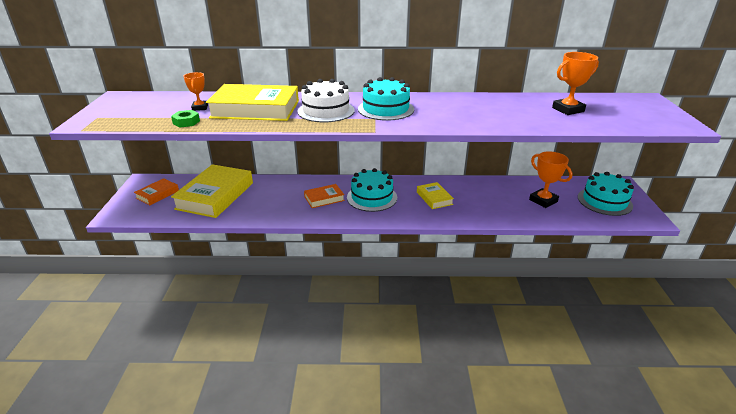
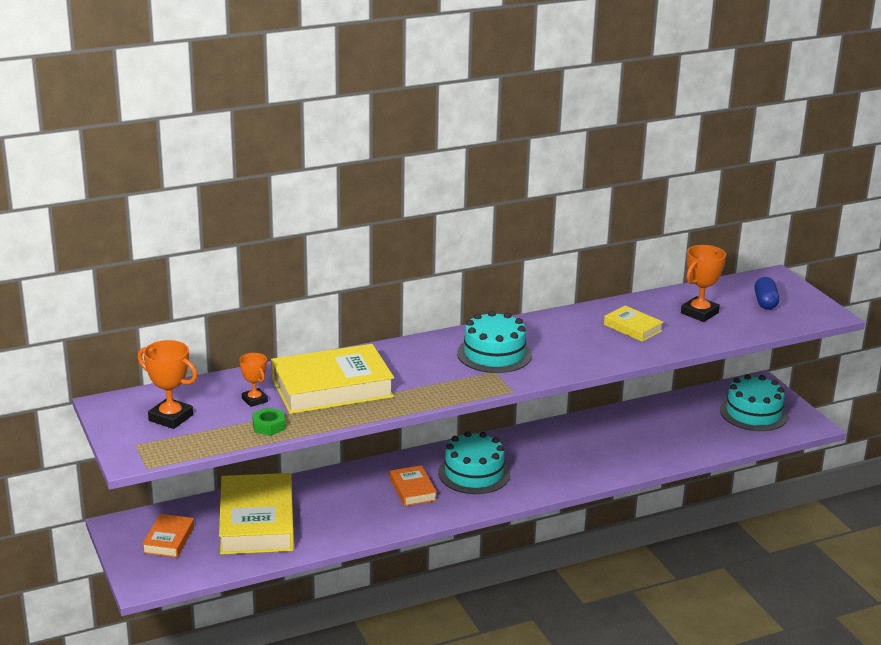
camera: 25 degrees left, 5 degrees down
white cake [297,79,355,122] -> none
orange book [304,184,345,208] -> orange book turned 60 degrees counterclockwise [390,465,437,506]
yellow book [417,182,454,209] -> yellow book moved to [604,306,663,342]
orange trophy [529,151,573,208] -> orange trophy moved to [138,340,197,429]
none -> blue capsule [755,277,779,310]

